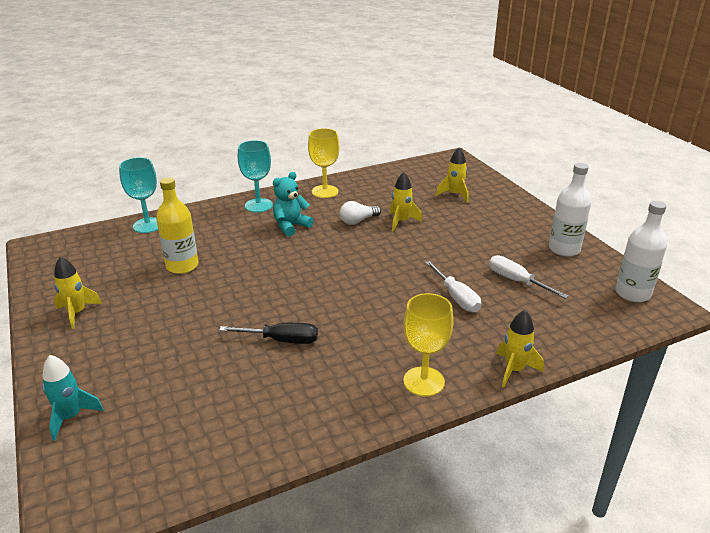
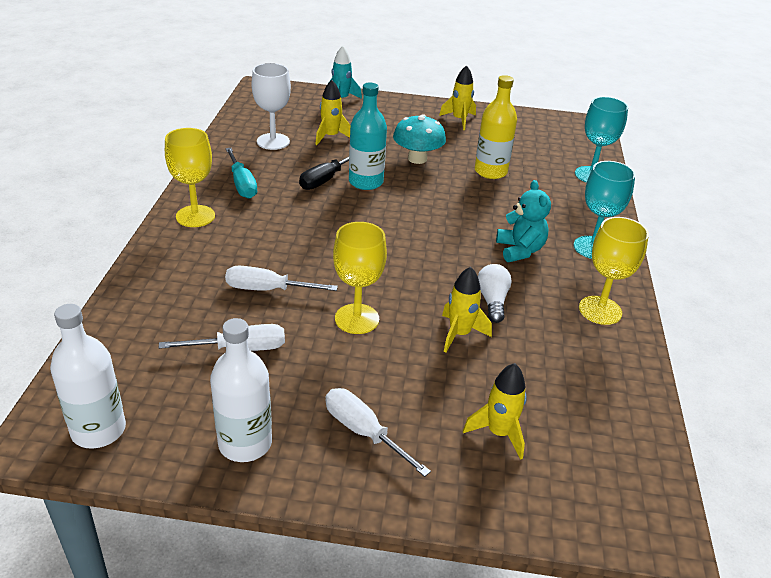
camera: 120 degrees right, 5 degrees up
yellow rocket [496,310,544,387] -> yellow rocket moved to [315,80,350,145]
none -> turquoise screwdriver [225,148,257,199]
none -> white goblet [251,63,291,150]
none -> white screwdriver [325,388,431,477]
none -> yellow goblet [333,222,387,334]
none -> turquoise bottle [349,83,387,190]
none -> turquoise mushroom [393,114,446,164]

